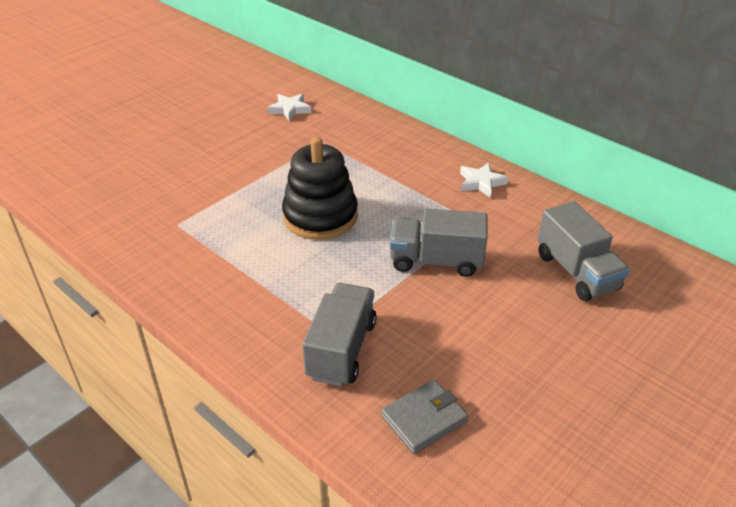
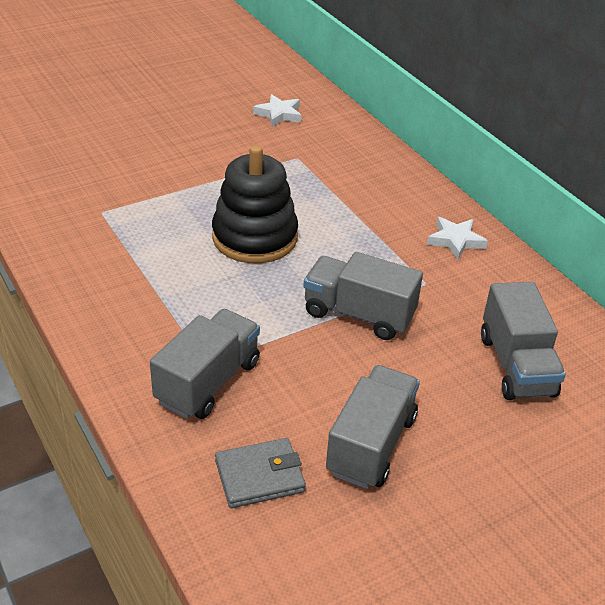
camera: 15 degrees right, 0 degrees up
none -> grey truck [326,365,420,489]

